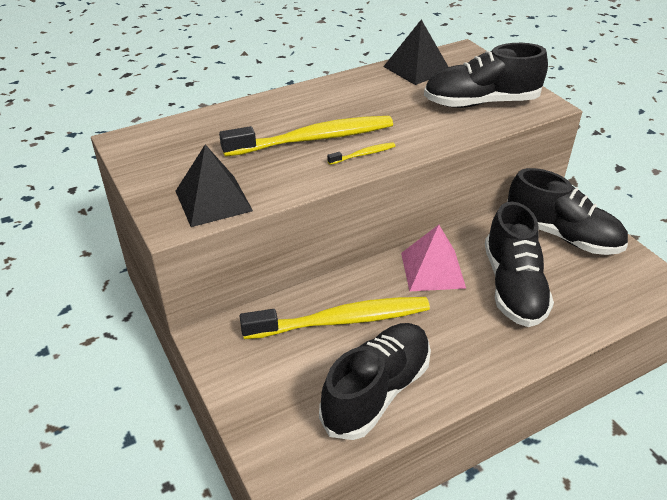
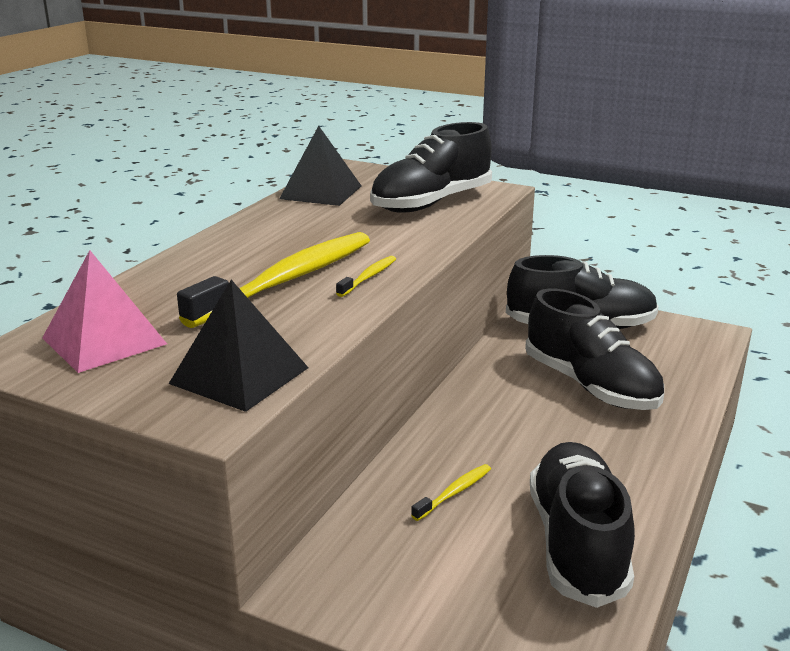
camera: 35 degrees left, 15 degrees down
yellow toothbrush [240,297,430,339] -> yellow toothbrush [411,464,491,521], size x0.41
pink pyramid [401,225,466,291] -> pink pyramid moved to [42,250,167,373]

